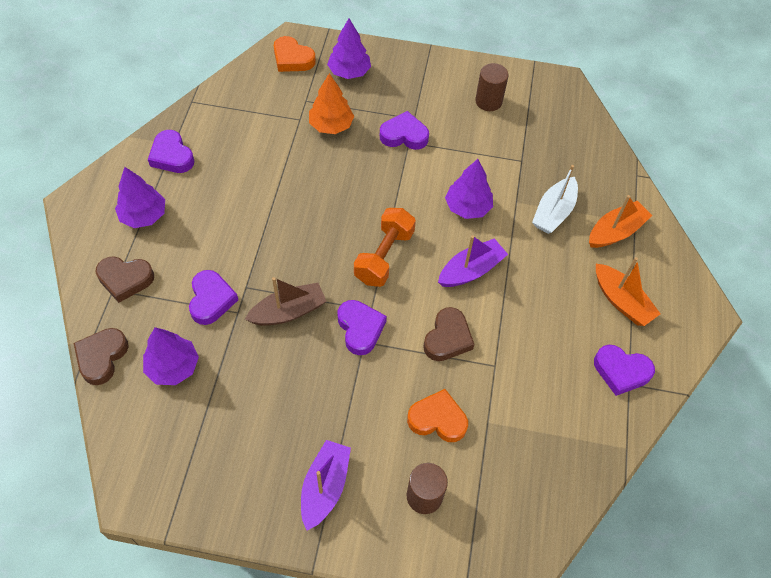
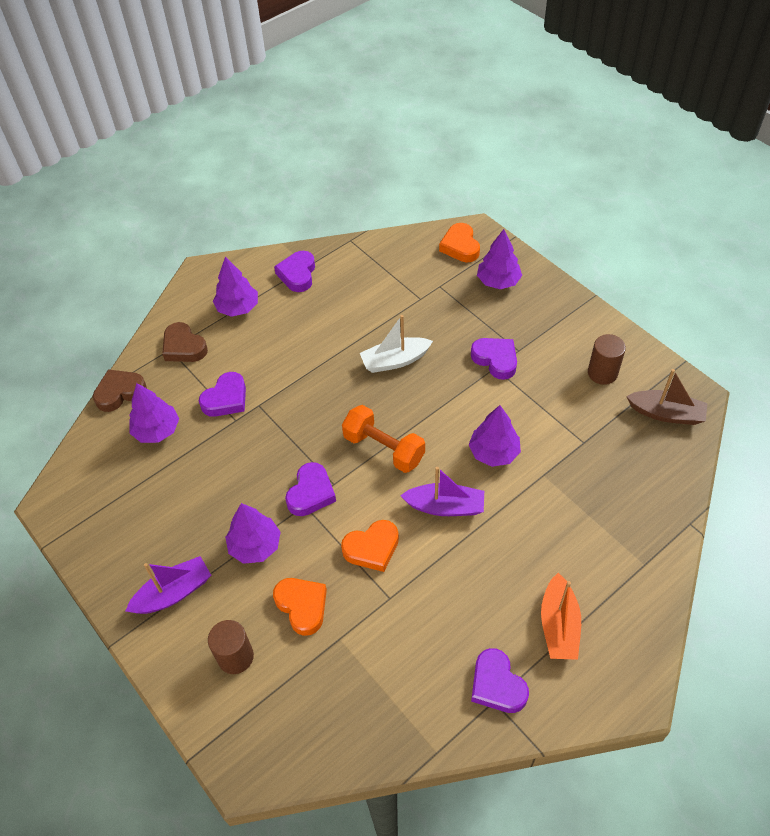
camera: 45 degrees right, 5 degrees down
brown boat [245,277,327,326] -> brown boat moved to [626,369,707,425]
orange tree [309,73,354,134] -> none
orange dumbbell [354,208,416,287] -> orange dumbbell turned 60 degrees clockwise [342,405,425,473]
brown heart [423,307,474,361] -> orange heart [341,520,399,572]
white boat [532,165,578,234] -> white boat moved to [360,315,433,373]
orange boat [589,195,652,248] -> none
none -> purple tree [225,503,280,564]

